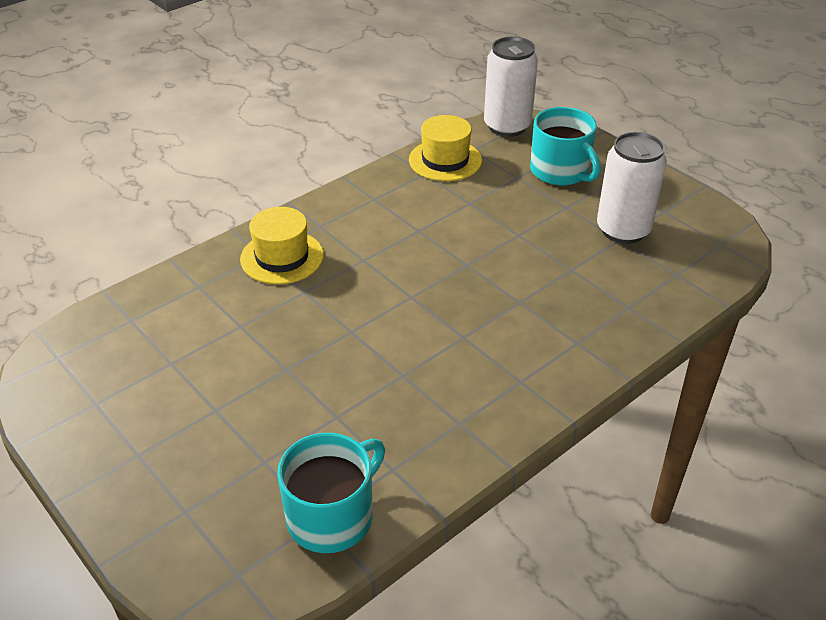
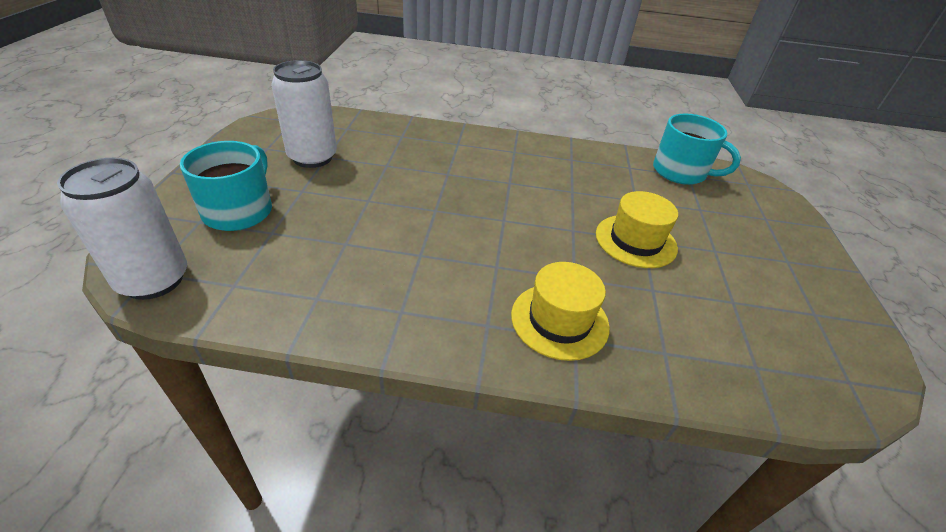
camera: 135 degrees left, 0 degrees up
turquoise mug [277,433,385,553] -> turquoise mug turned 150 degrees counterclockwise [653,113,741,185]
yellow hat [409,115,482,181] -> yellow hat moved to [596,191,678,268]

